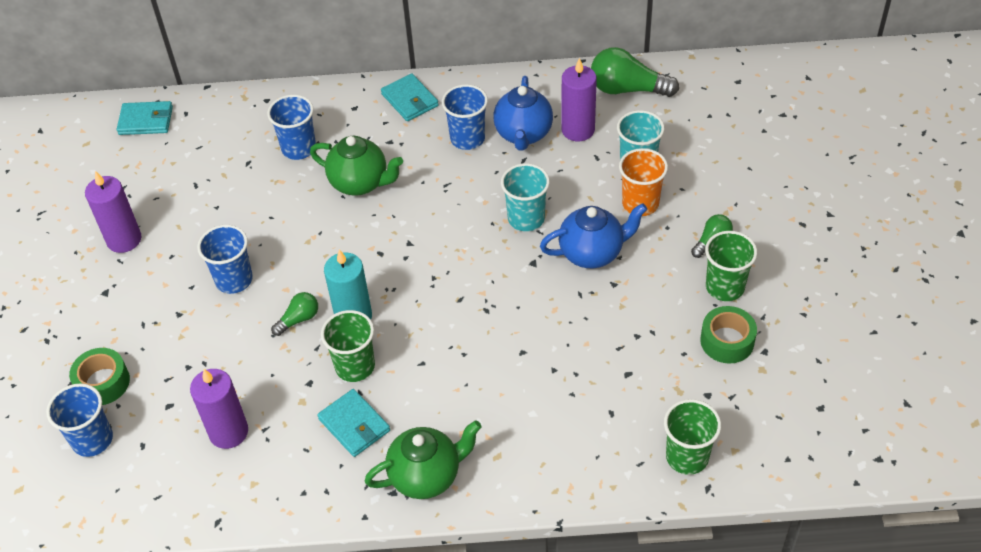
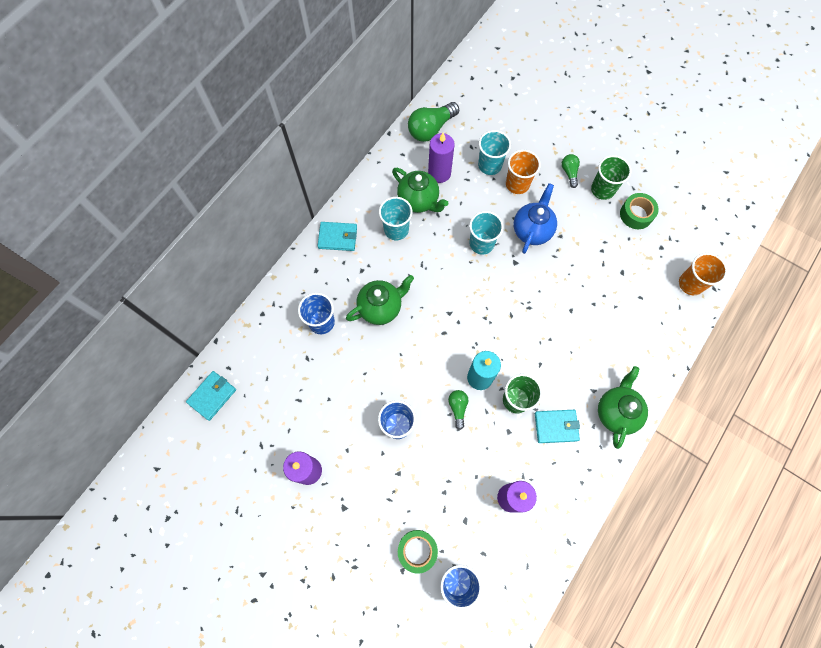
camera: 55 degrees left, 20 degrees up
blue cup [442,84,488,150] -> turquoise cup [379,197,413,240]
blue teapot [493,76,553,151] -> green teapot [392,168,449,213]
green cup [664,399,721,475] -> orange cup [679,253,728,295]

